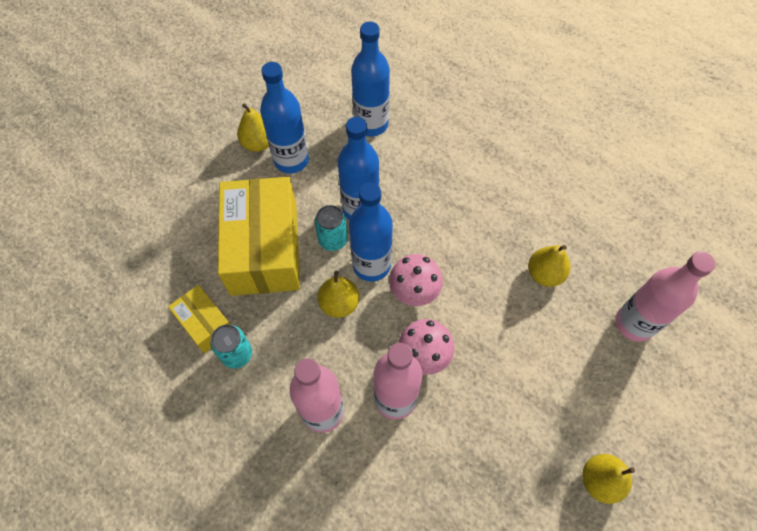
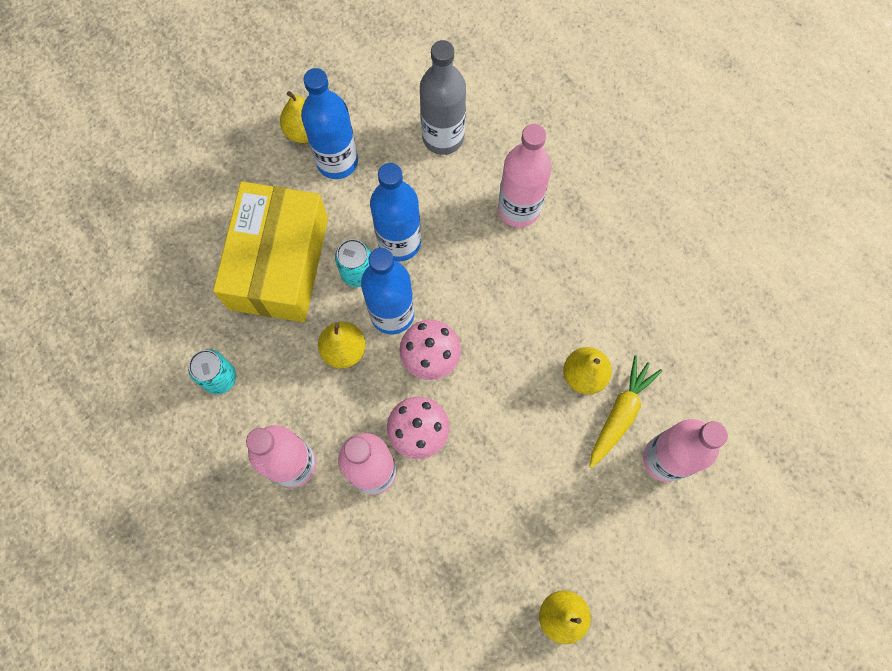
camera: 15 degrees right, 10 degrees up
yellow box [168,285,230,353] -> none
blue bottle [351,22,390,137] -> grey bottle [420,40,466,155]
none -> pink bottle [498,124,552,228]
none -> yellow carrot [589,355,662,468]

